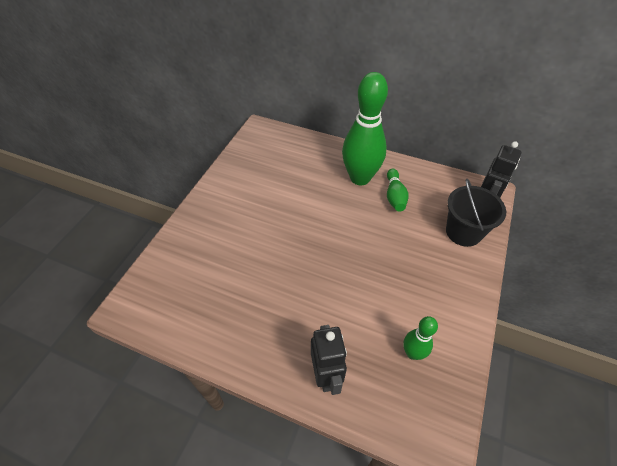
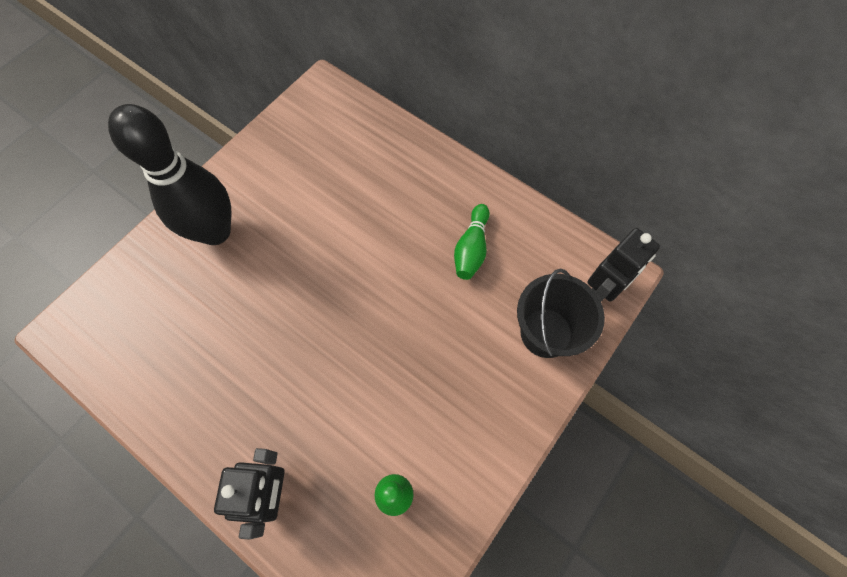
camera: 15 degrees right, 15 degrees up
green bowling pin [342,72,388,185] -> none
none -> black bowling pin [108,104,231,245]

